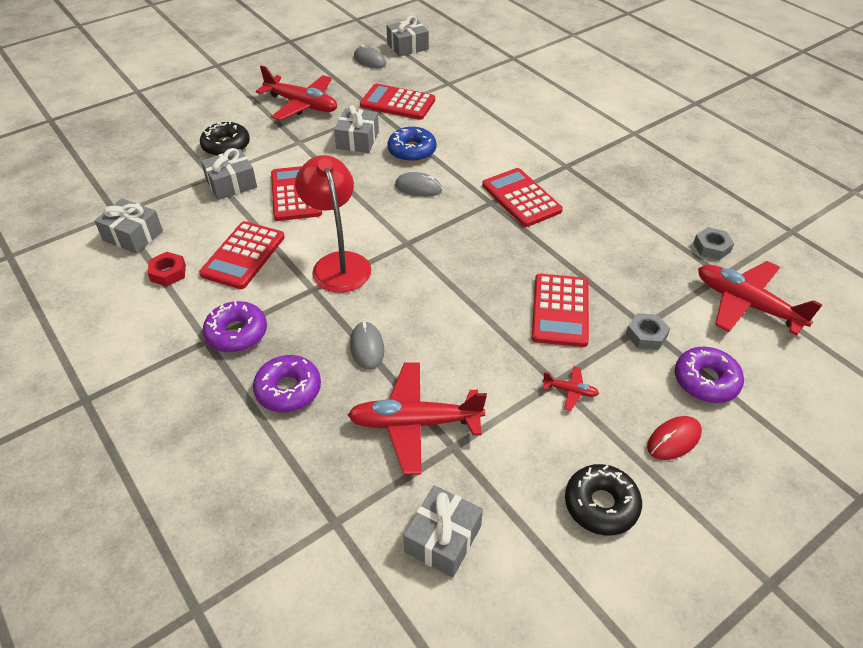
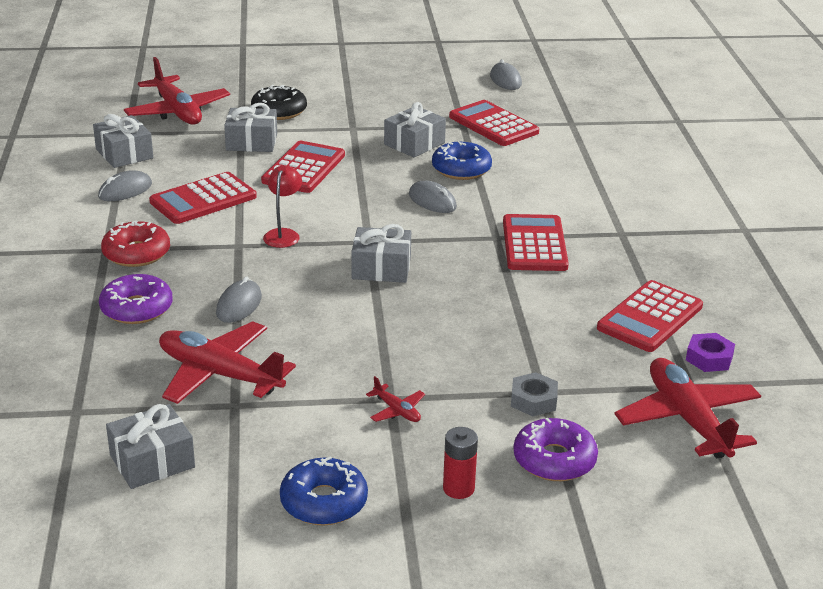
camera: 30 degrees right, 15 degrees down
red nut [147,252,186,286] -> grey mouse [98,170,152,201]
purple donut [203,301,267,353] -> red donut [101,220,170,267]
red plane [256,65,337,121] -> red plane moved to [124,57,230,125]
red lamp [295,155,371,293] -> red lamp [263,165,302,248], size x0.54
grey gift [386,16,429,57] -> grey gift moved to [351,224,411,283]
red calculator [532,274,589,347] -> red calculator moved to [597,280,703,352]
black donut [565,464,642,536] -> blue donut [280,456,368,525]
red mouse [647,416,702,460] -> red battery [443,427,478,499]
grey nut [693,227,734,260] -> purple nut [686,333,735,372]

